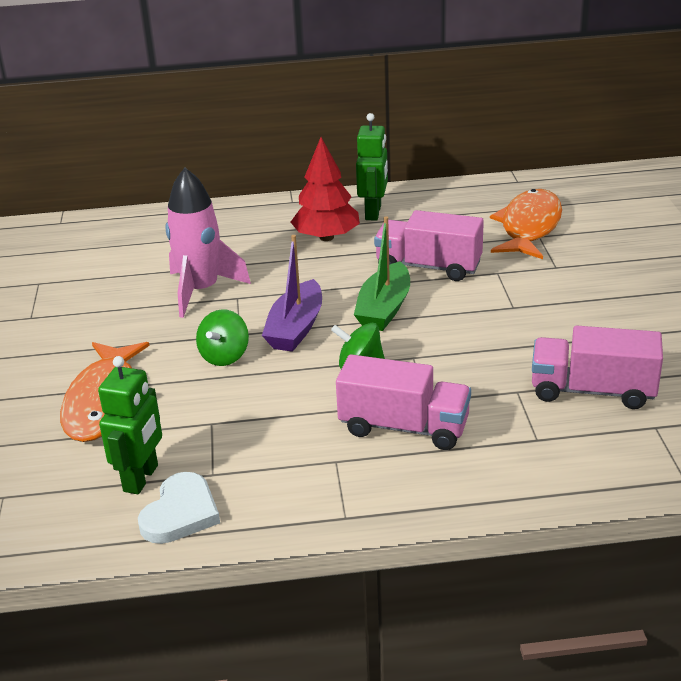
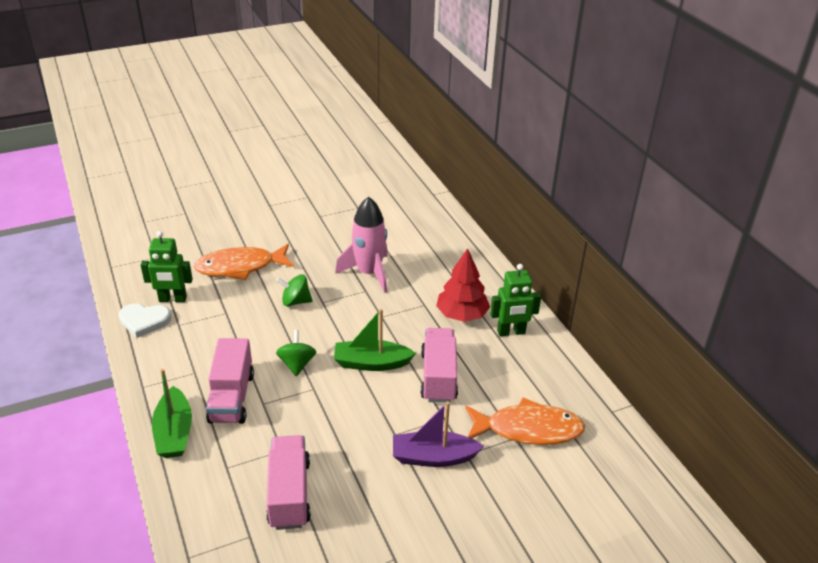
camera: 70 degrees right, 5 degrees up
purple boat [262,235,322,352] -> purple boat moved to [393,401,484,467]
none -> green boat [152,369,192,458]

